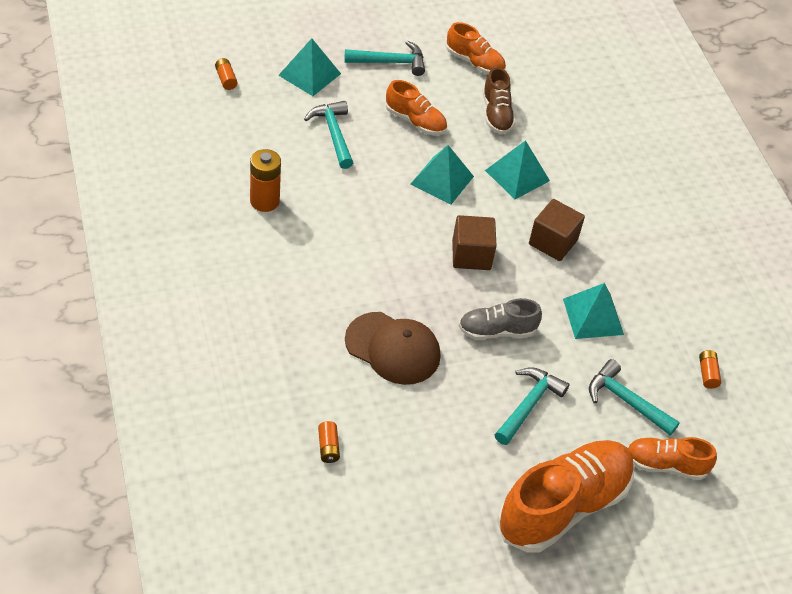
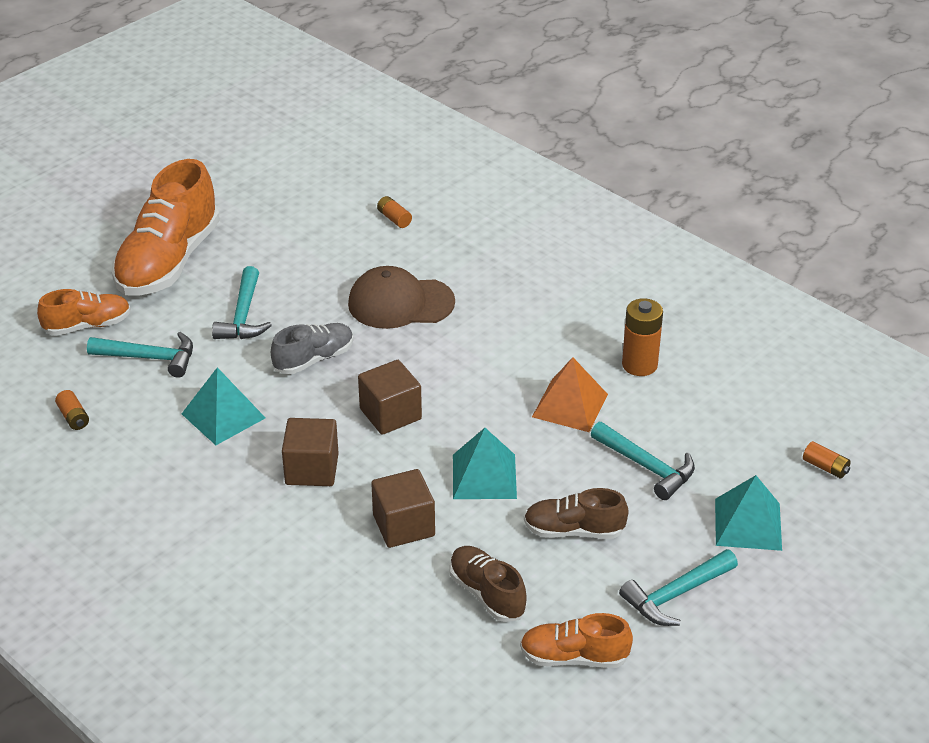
camera: 155 degrees right, 10 degrees down
orange shoe [386,80,447,135] -> brown shoe [524,488,628,539]
turquoise pyramid [485,140,550,199] -> brown cube [371,469,435,548]
none -> orange pyramid [532,357,608,432]

